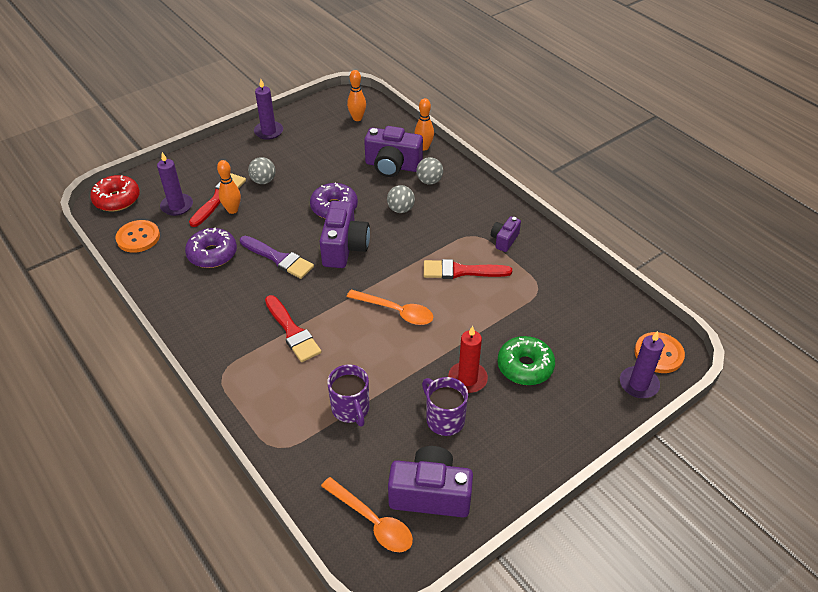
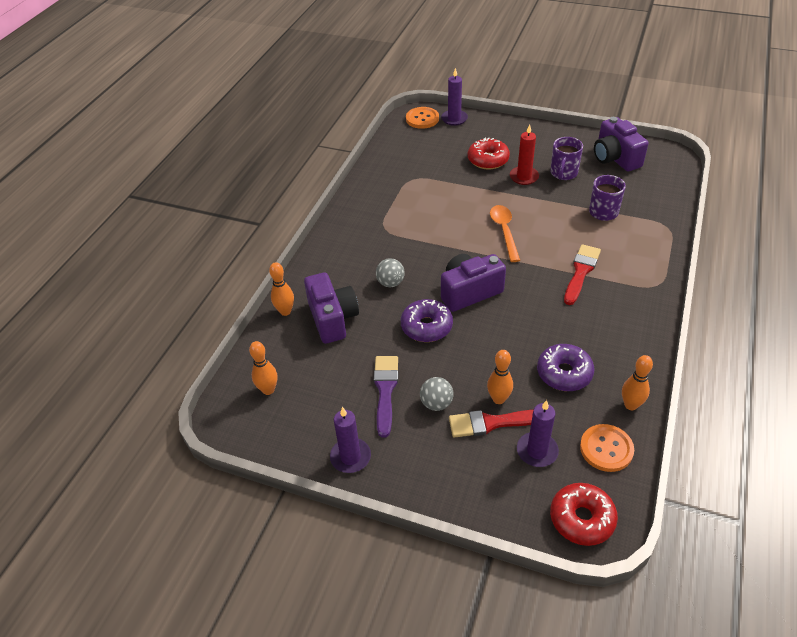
camera: 120 degrees left, 0 degrees up
purple brush [240,236,314,279] -> purple brush moved to [374,356,398,438]
orange spoon [321,477,413,552] -> none
grey ball [416,157,443,185] -> none
red brush [424,259,512,279] -> none
purple camera [491,216,521,252] -> none
green donut [497,336,555,385] -> red donut [468,138,510,169]
none -> orange bowling pin [622,355,653,410]

